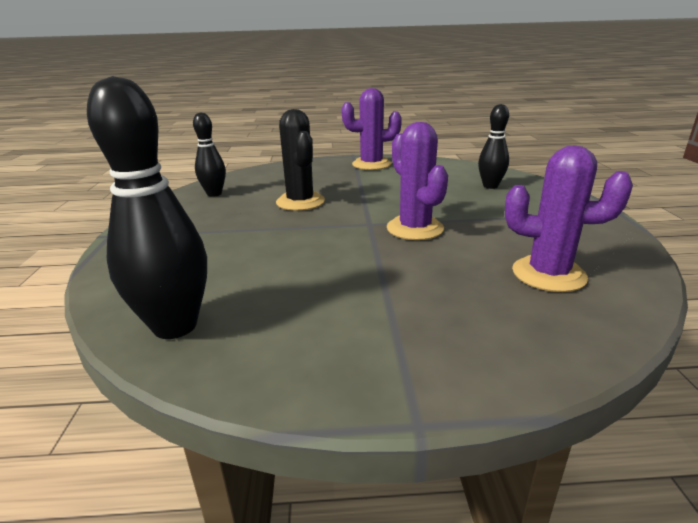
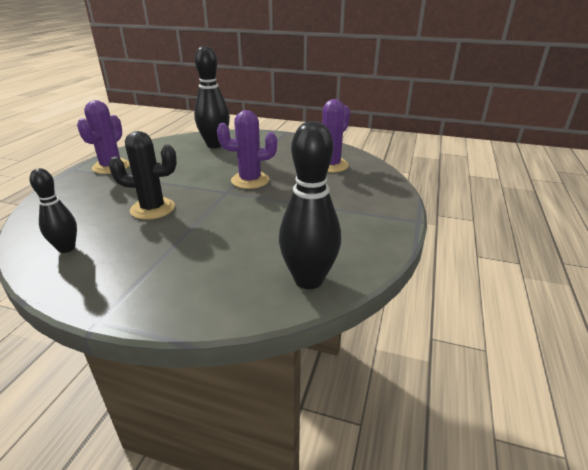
camera: 70 degrees left, 5 degrees up
black bowling pin [478,104,509,189] -> black bowling pin [194,46,230,148], size x1.68

